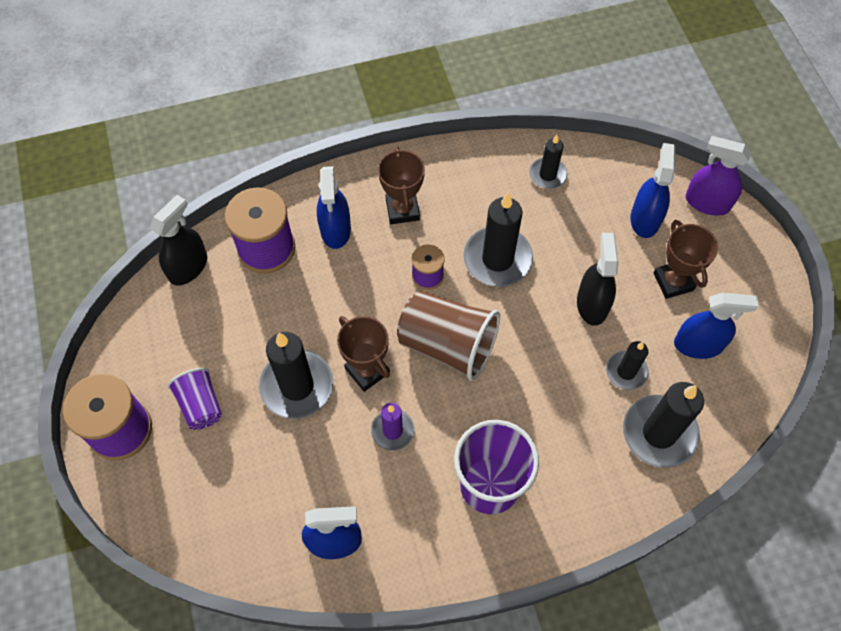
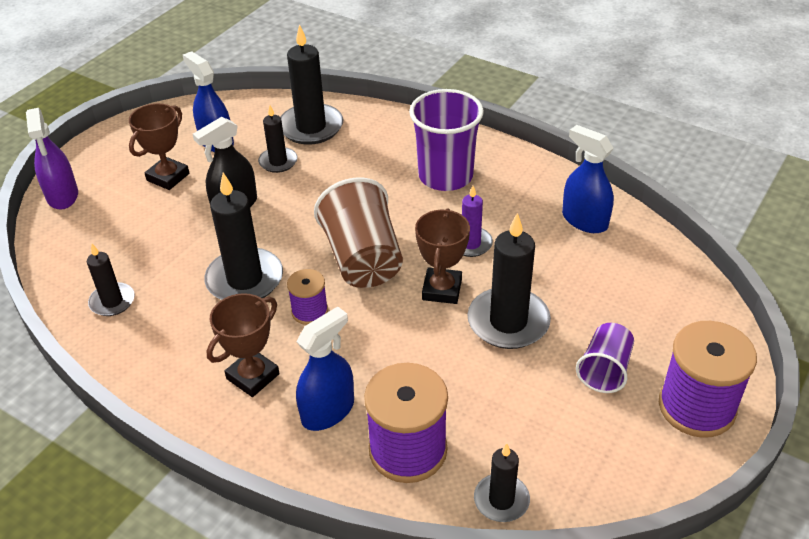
camera: 130 degrees left, 20 degrees down
black spray bottle [150,195,207,286] -> black candle [474,444,530,522]
blue spray bottle [631,143,676,238] -> none

